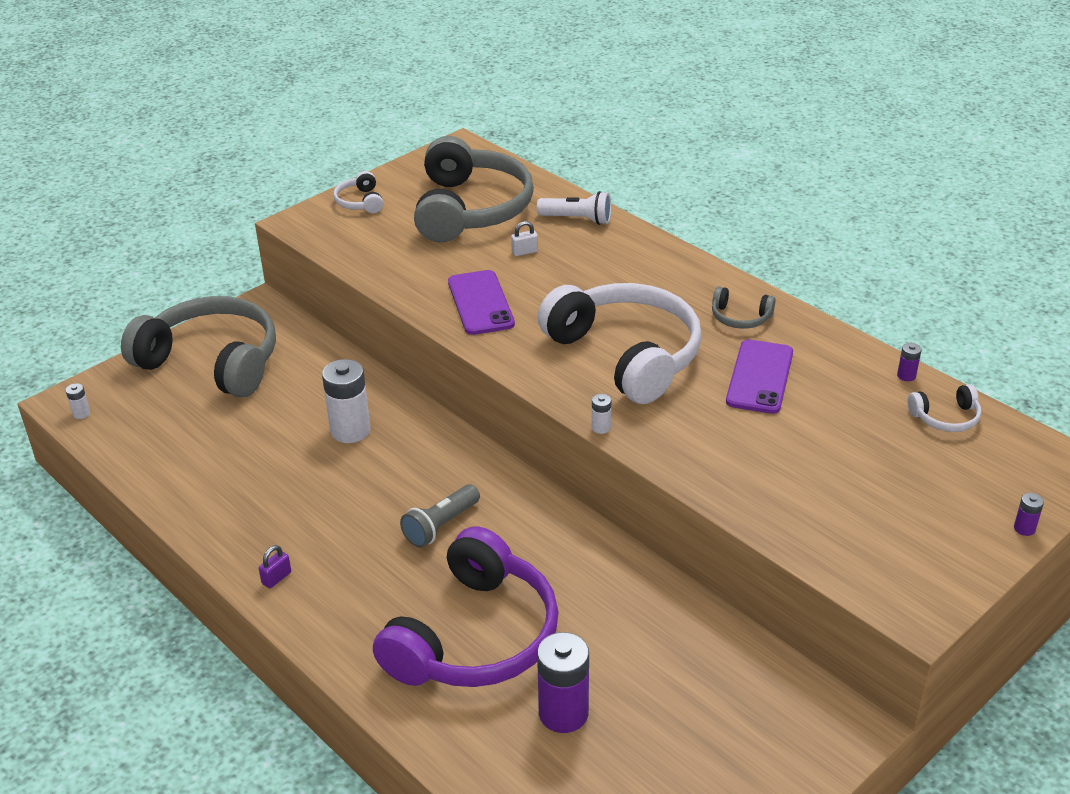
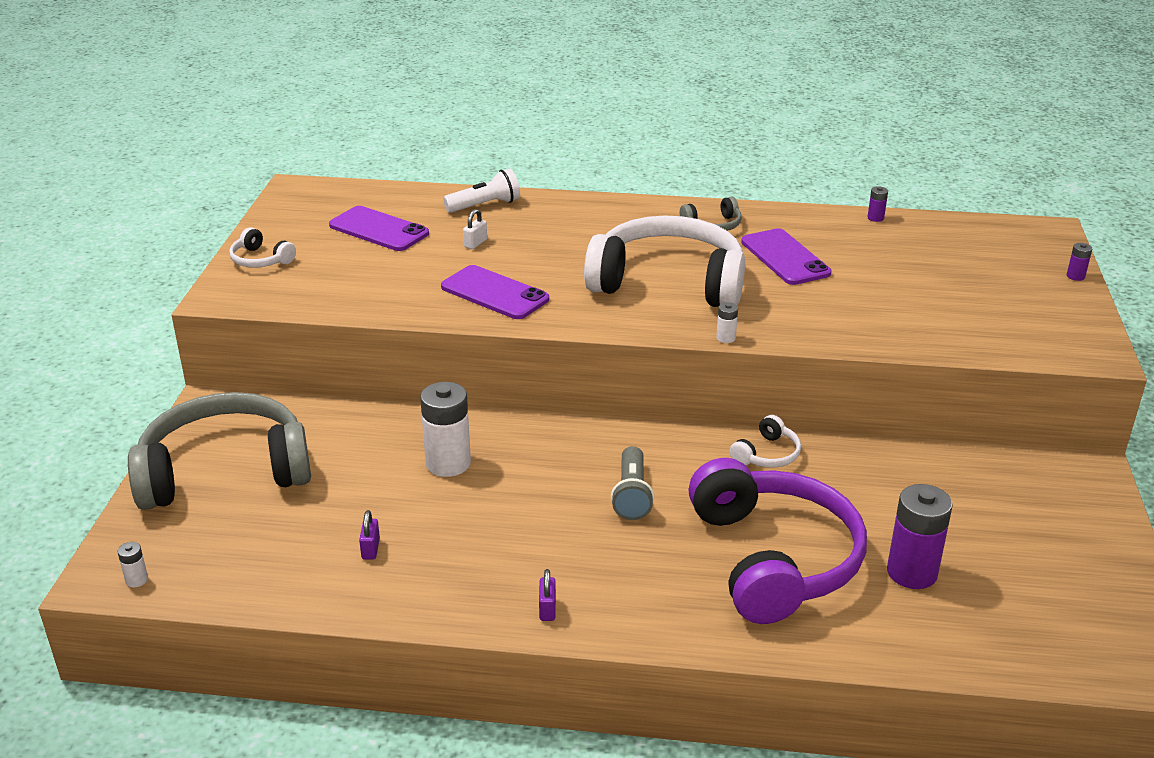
camera: 40 degrees left, 5 degrees down
grey headphones [414,136,534,243] -> purple phone [329,206,429,251]
white headphones [908,384,981,432] -> white headphones moved to [730,415,801,468]
none -> purple padlock [359,510,380,560]

